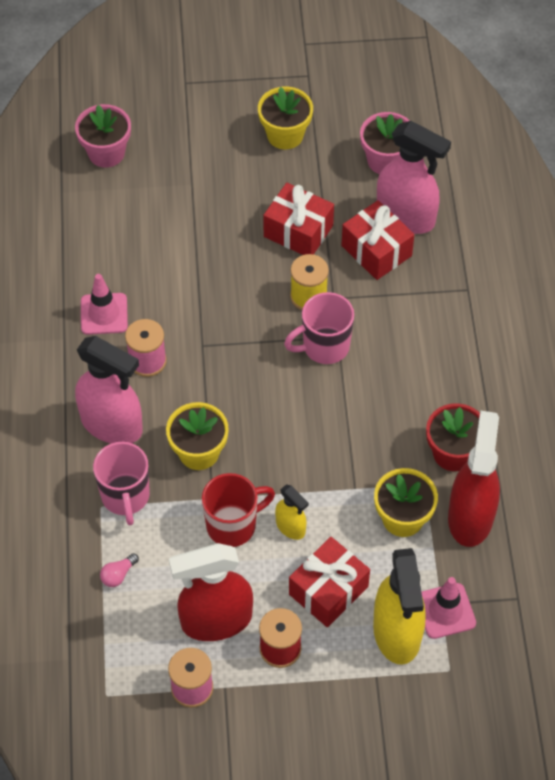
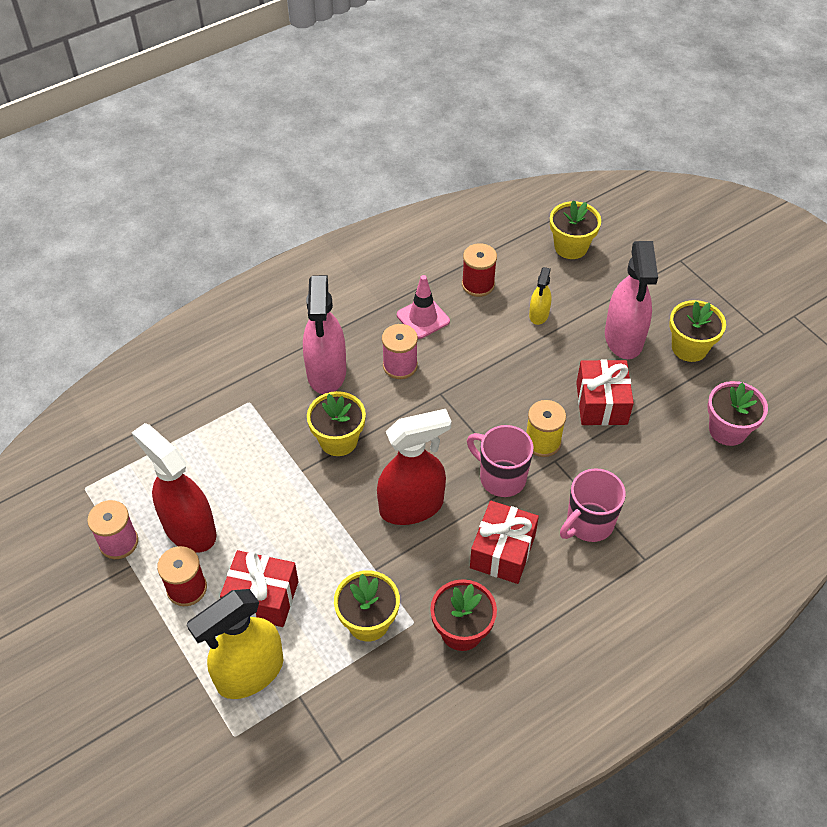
camera: 60 degrees right, 5 degrees down
pink flower pot [75,104,131,168] -> yellow flower pot [550,200,601,259]
pink mug [93,442,150,525] -> pink mug moved to [560,468,626,542]
pink light bulb [100,553,139,587] -> none
red mug [202,473,275,547] -> none
yellow spray bottle [275,484,309,540] -> yellow spray bottle moved to [529,267,551,325]
red gift [341,200,414,280] -> red gift moved to [470,501,539,584]
pink spray bottle [377,121,451,234] -> pink spray bottle moved to [605,241,658,359]
pink traffic cone [422,577,476,639] -> none
red spray bottle [448,411,500,547] -> red spray bottle moved to [377,409,452,525]
none -> red spool [462,243,497,297]

